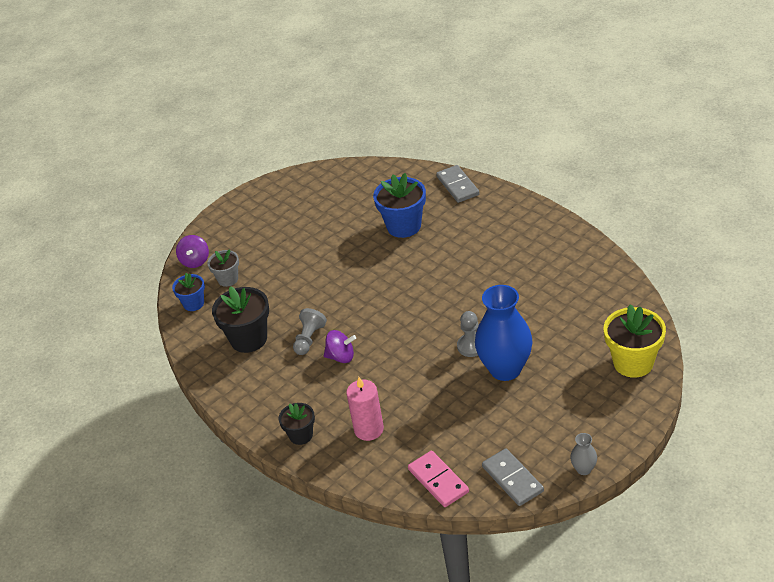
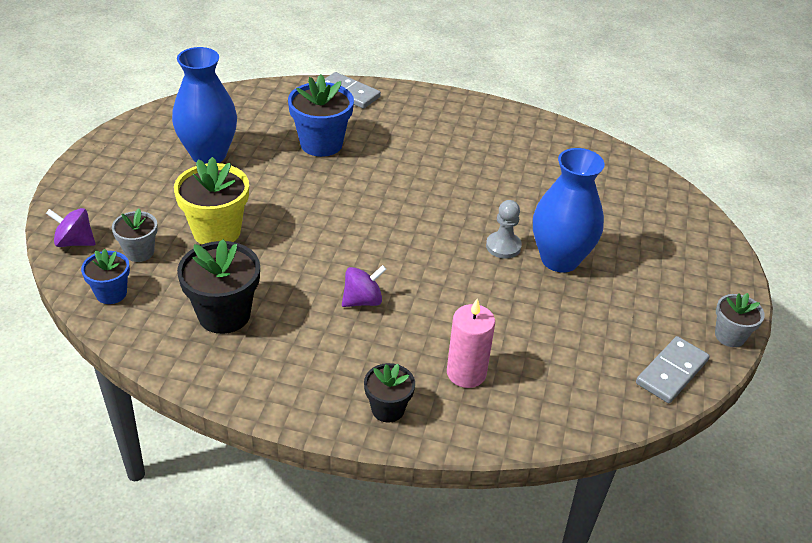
camera: 40 degrees left, 0 degrees up
purple spinning top [176,235,209,268] -> purple spinning top turned 135 degrees clockwise [46,208,96,247]
grey pawn [293,308,327,355] -> none
pink domino [408,451,469,507] -> none
grey domino [482,448,544,506] -> grey domino turned 75 degrees counterclockwise [636,336,710,403]
grey vase [570,433,597,475] -> grey flower pot [715,293,765,347]
yellow flower pot [604,304,666,378] -> yellow flower pot moved to [174,157,249,245]
none -> blue vase [172,47,237,164]

